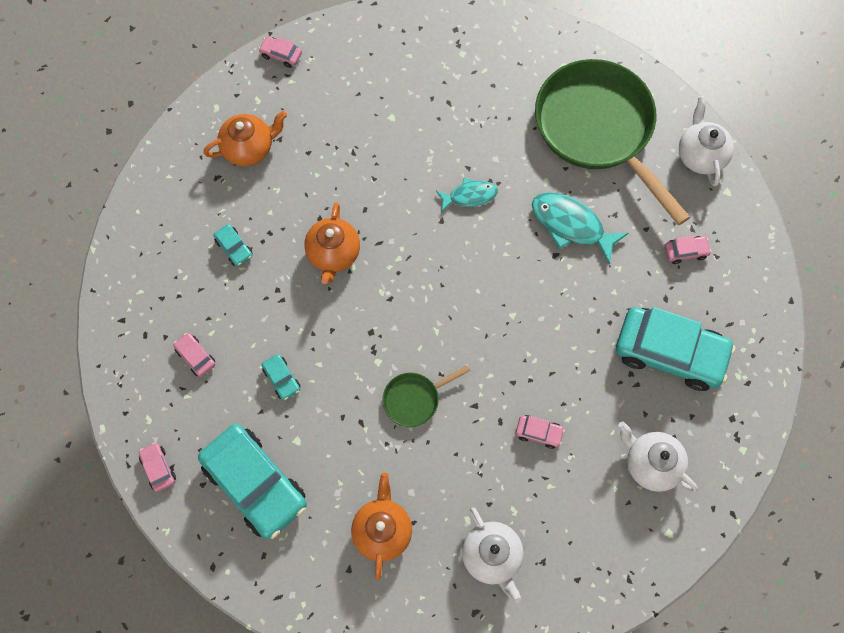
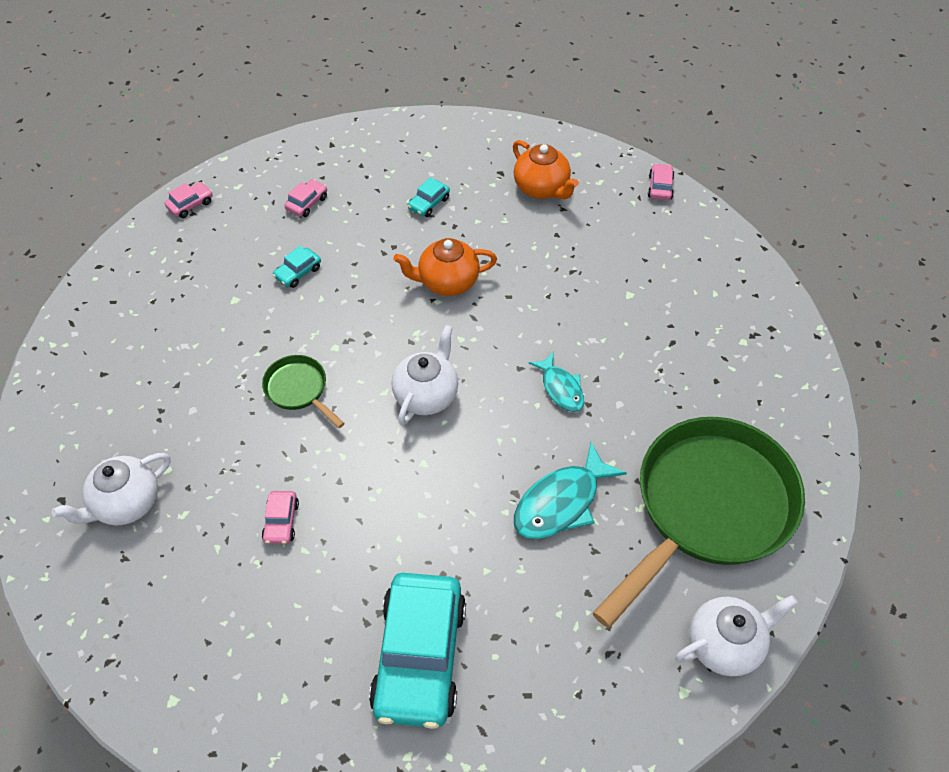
camera: 75 degrees right, 15 degrees down
turquoise car [198,424,307,539] -> none
orange teapot [351,473,412,580] -> none
turquoise fish [532,193,629,264] -> turquoise fish turned 150 degrees counterclockwise [514,442,627,539]
white teapot [618,422,698,493] -> white teapot moved to [392,325,458,425]
pink car [665,236,711,264] -> none

